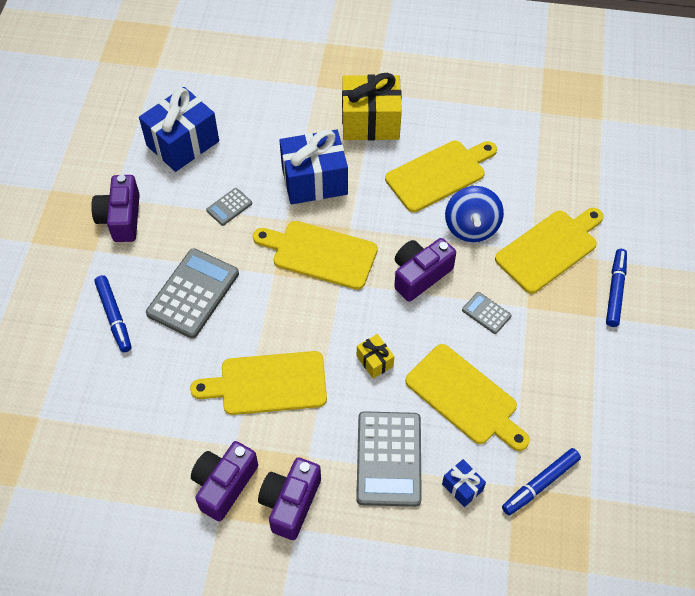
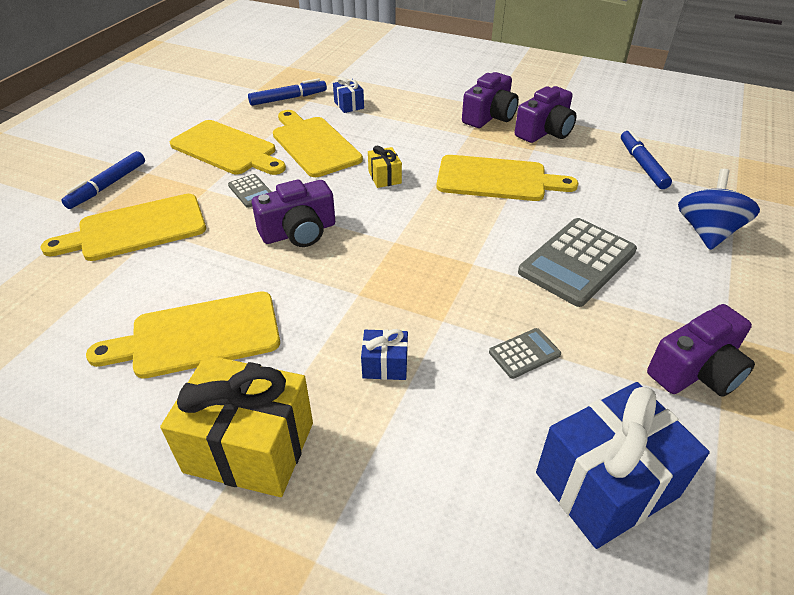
camera: 165 degrees left, 15 degrees down
purple camera [91,175,140,242] -> purple camera turned 45 degrees clockwise [647,304,755,397]
blue marker [95,275,131,352] -> blue marker moved to [621,130,672,189]
yellow cutting board [253,221,378,290] -> yellow cutting board moved to [170,120,286,175]
blue gift [279,130,348,204] -> blue gift [361,329,408,380], size x0.46
grey calculator [356,411,422,507] -> none
blue spinning top [445,186,504,242] -> blue spinning top moved to [678,169,760,250]

